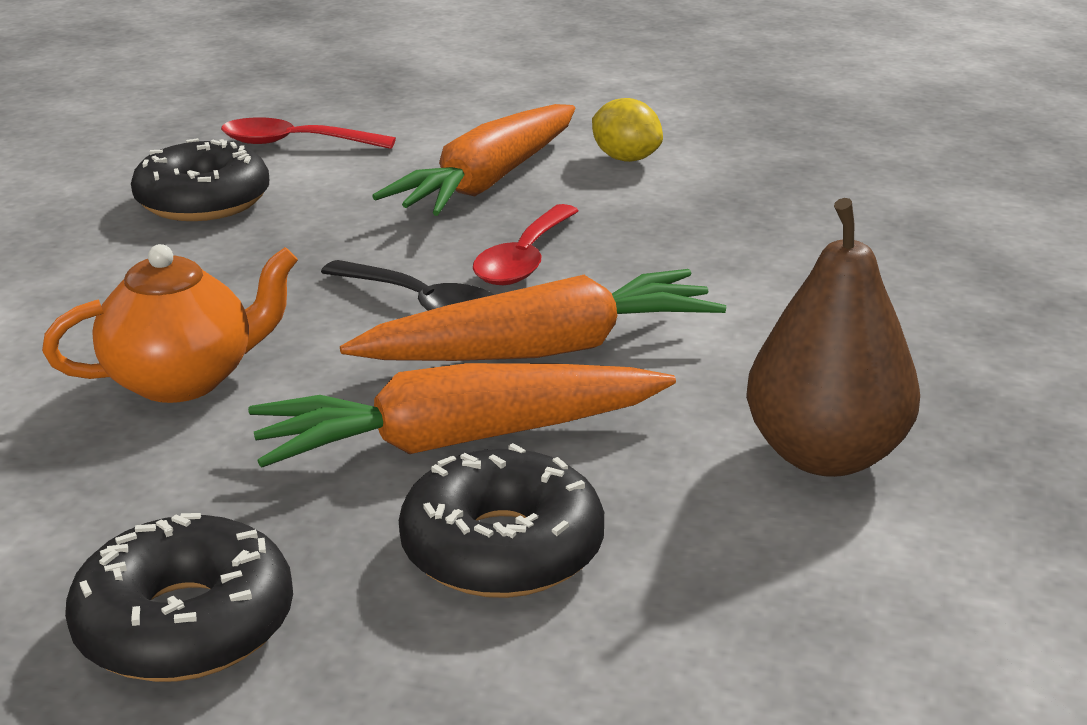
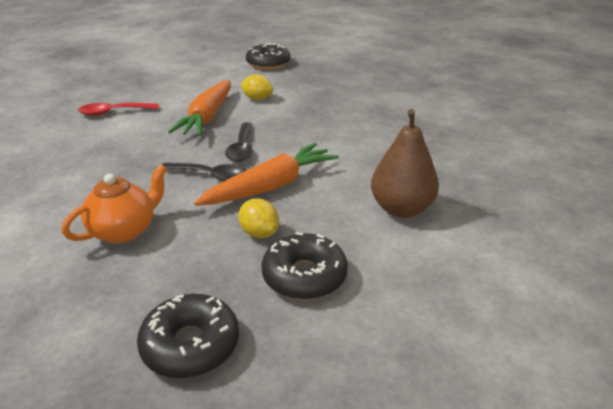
camera: 20 degrees left, 5 degrees up
black donut [131,138,269,221] -> black donut moved to [246,43,291,70]
orange carrot [248,363,676,468] -> yellow lemon [238,198,279,238]
red spoon [473,204,579,285] -> black spoon [225,123,253,162]

